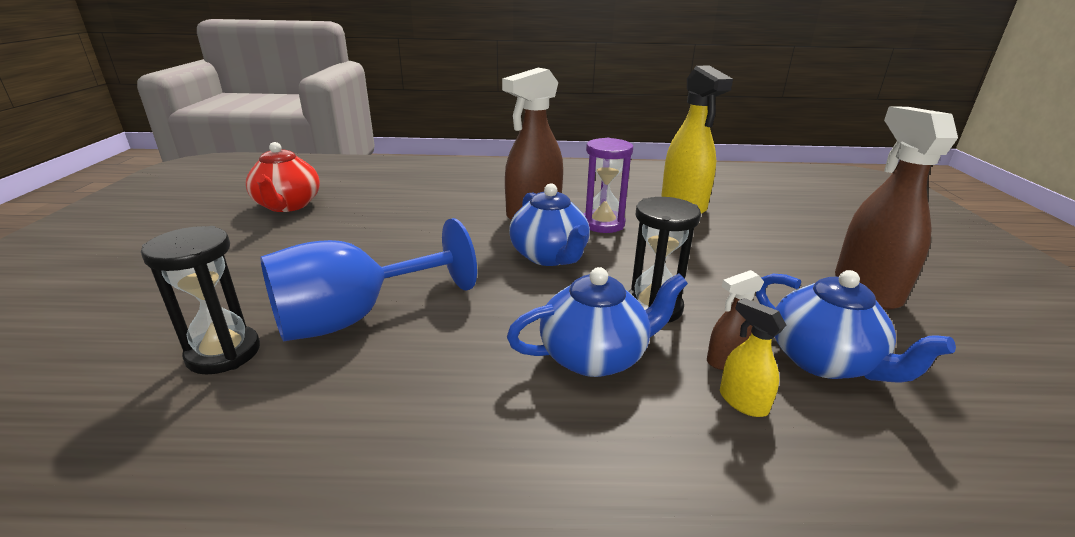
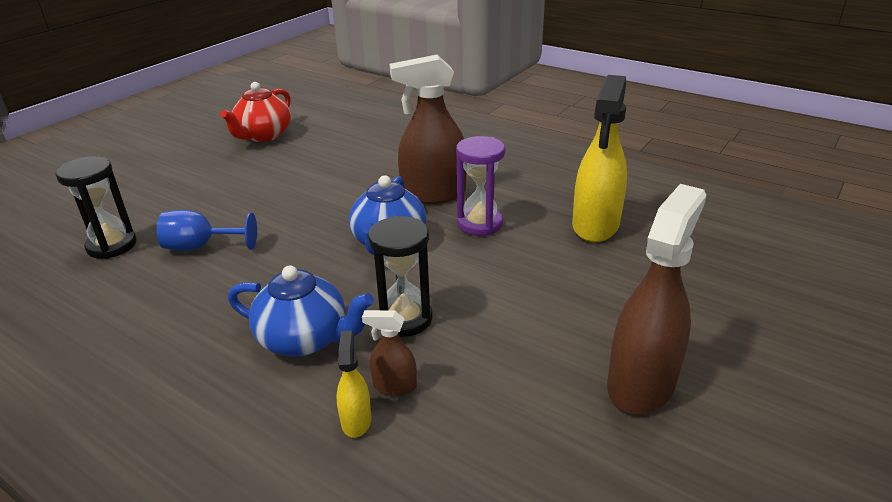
camera: 35 degrees right, 5 degrees up
blue goblet [260,218,477,341] -> blue goblet [157,210,257,251], size x0.59
blue teapot [756,270,956,383] -> none

